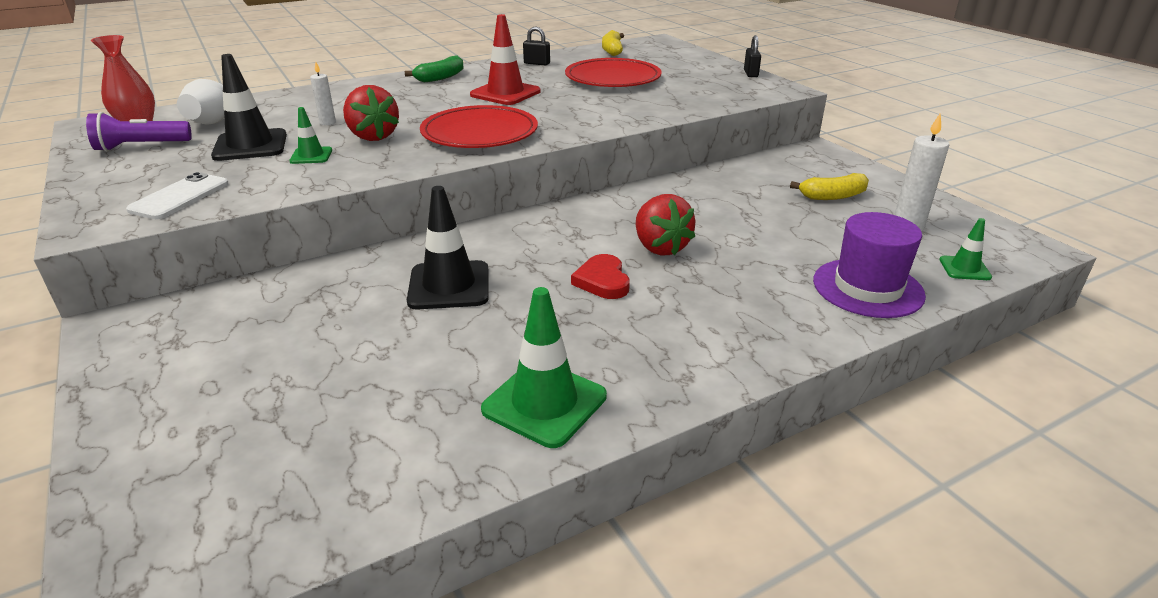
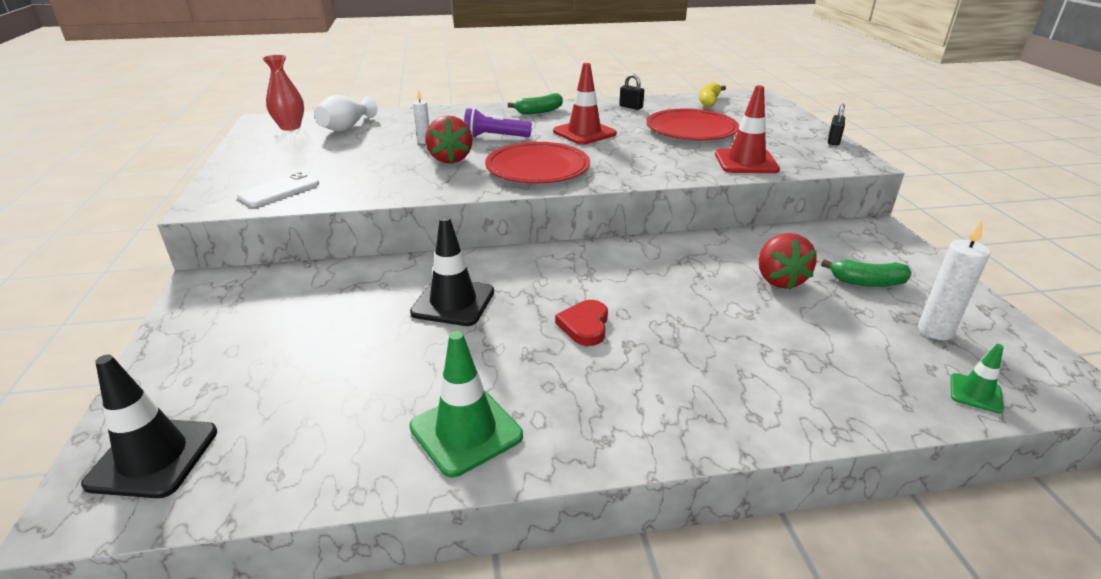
camera: 20 degrees right, 0 degrees up
purple flashlight [86,112,192,151] -> purple flashlight moved to [464,108,532,138]
black traffic cone [211,54,287,161] -> black traffic cone moved to [81,355,217,498]
green traffic cone [289,107,332,164] -> none
red strawberry [636,194,695,256] -> red strawberry moved to [759,233,817,289]
yellow banana [790,173,869,200] -> green banana [821,259,912,287]
purple hat [813,212,926,318] -> none
none -> red traffic cone [715,85,780,173]

